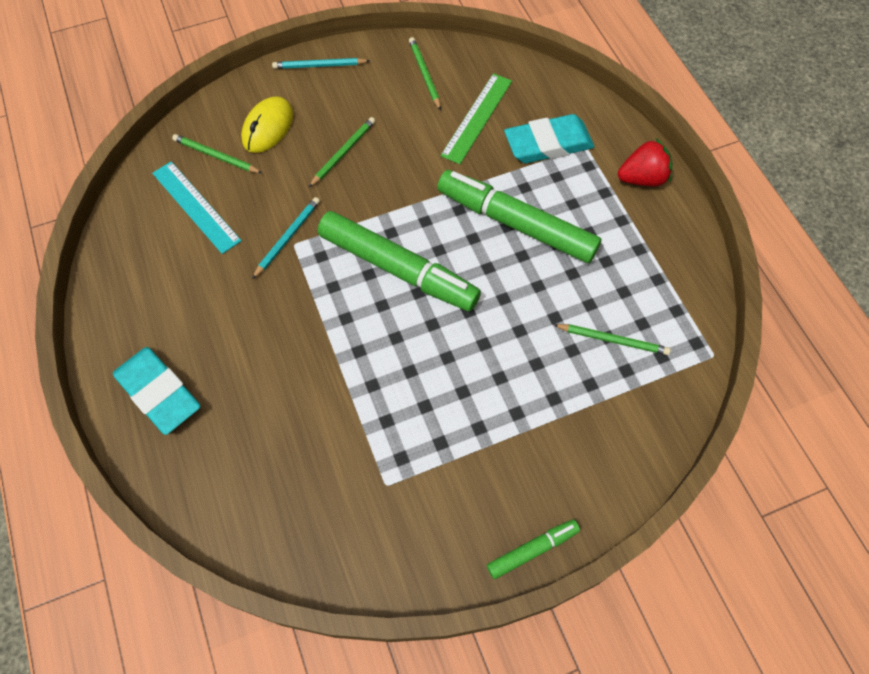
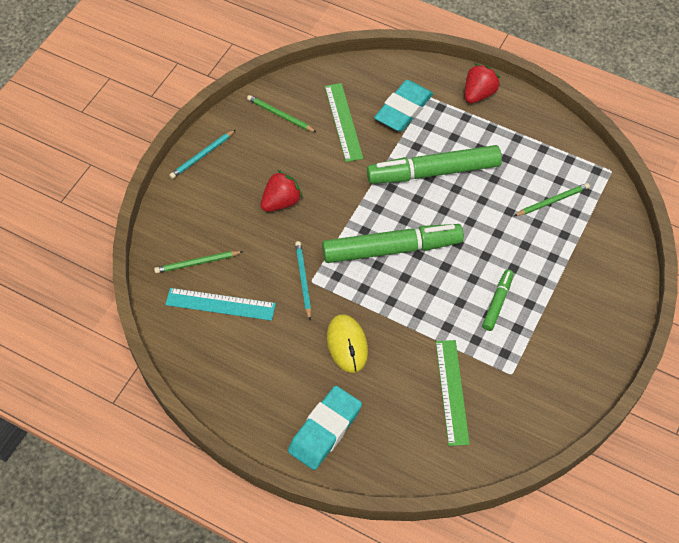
camera: 40 degrees left, 5 degrees down
turquoise eraser [113,347,201,435] -> turquoise eraser turned 60 degrees counterclockwise [288,386,362,470]
yellow mouse [241,96,293,153] -> yellow mouse moved to [327,314,368,373]
green pencil [309,117,375,187] -> red strawberry [261,170,303,212]
green marker [487,519,580,579] -> green marker moved to [482,270,514,331]
none -> green ruler [436,340,470,446]

